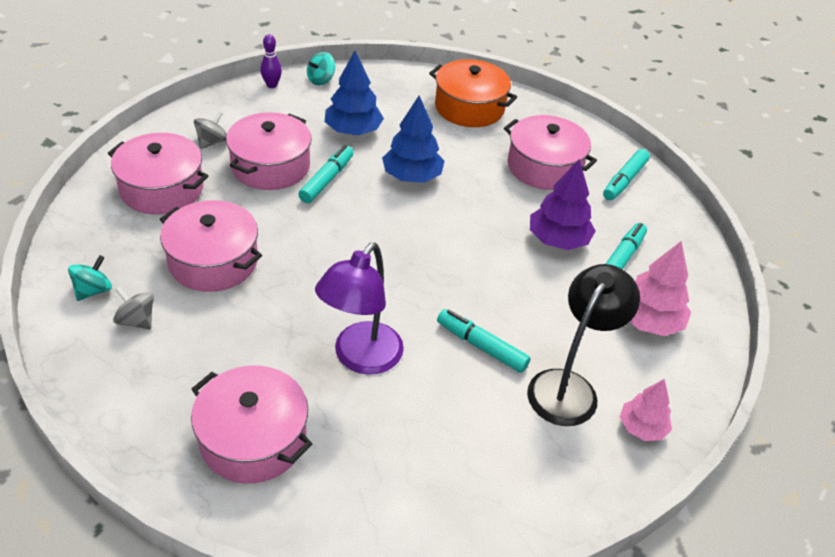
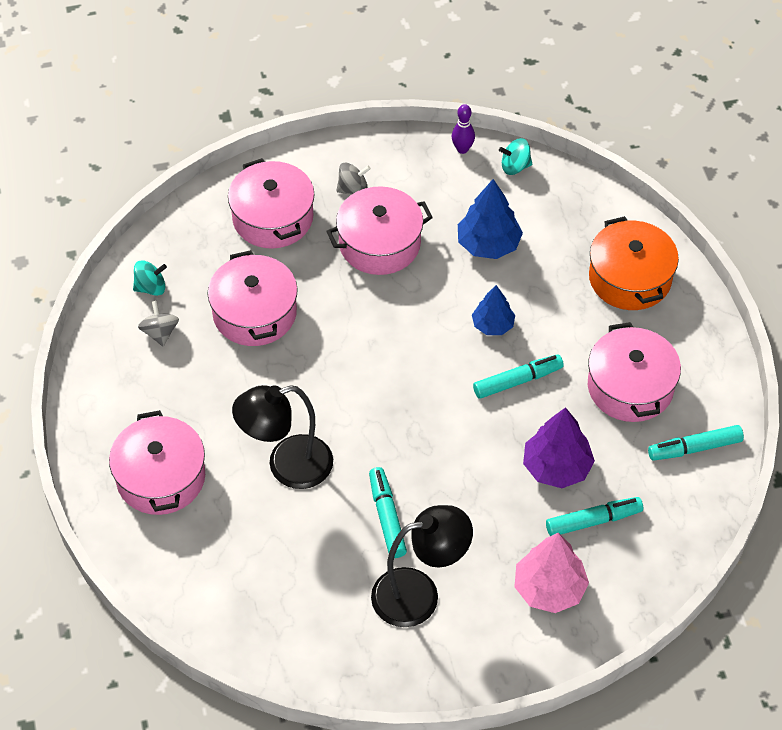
camera: 45 degrees right, 10 degrees up
turquoise marker [298,145,354,203] -> turquoise marker moved to [473,354,564,399]
purple lamp [315,243,404,375] -> black lamp [232,385,333,489]
blue tree [382,95,445,183] -> blue tree [472,285,515,335], size x0.64
pink tree [620,379,672,441] -> none

